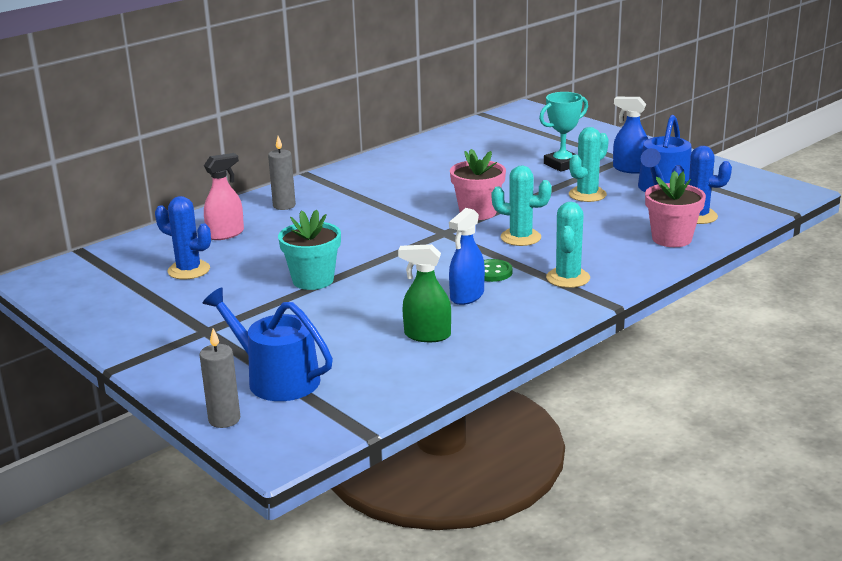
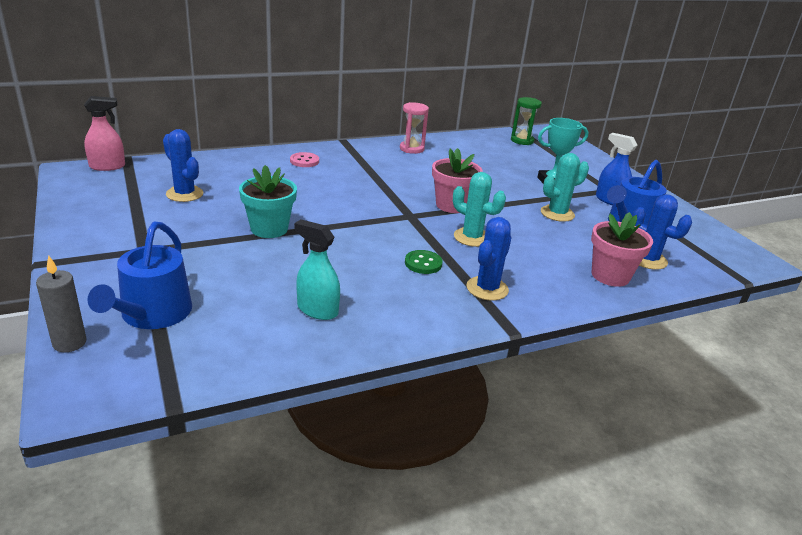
camera: 15 degrees right, 5 degrees up
blue watering can [203,287,333,401] -> blue watering can turned 135 degrees counterclockwise [87,221,192,329]
pink spray bottle [204,153,244,240] -> pink spray bottle moved to [84,96,125,171]
grey candle [268,136,296,210] -> pink button [290,152,319,167]
green spray bottle [398,244,451,342] -> turquoise spray bottle [294,220,340,320]
blue spray bottle [449,208,485,305] -> none
turquoise cactus [546,202,590,288] -> blue cactus [467,217,511,300]
none -> pink hourglass [400,102,429,154]
none -> green hourglass [511,97,542,145]

